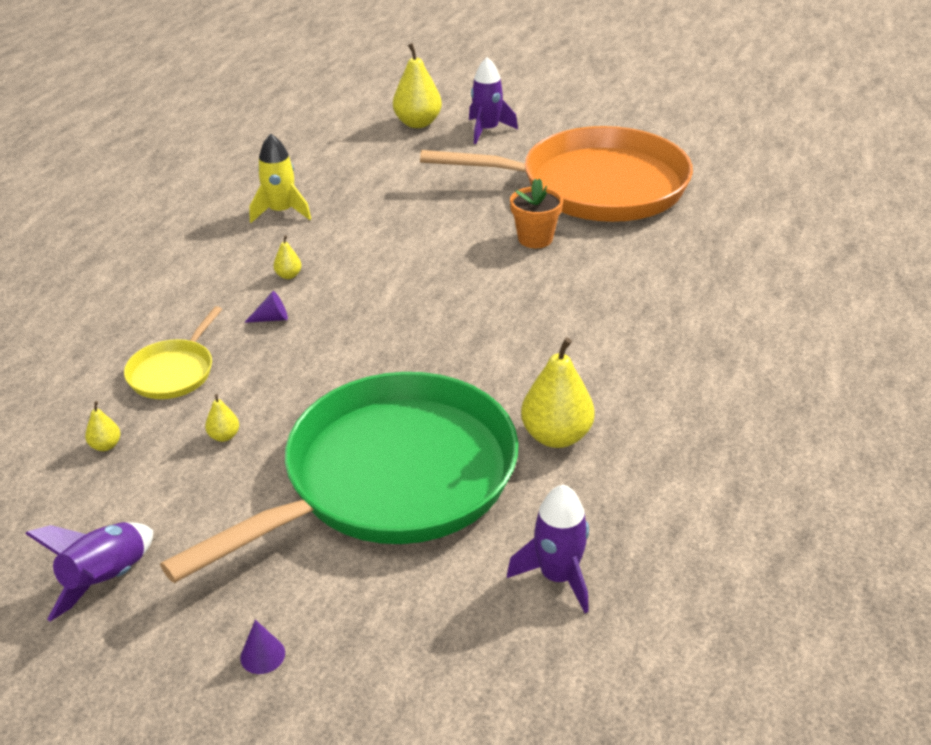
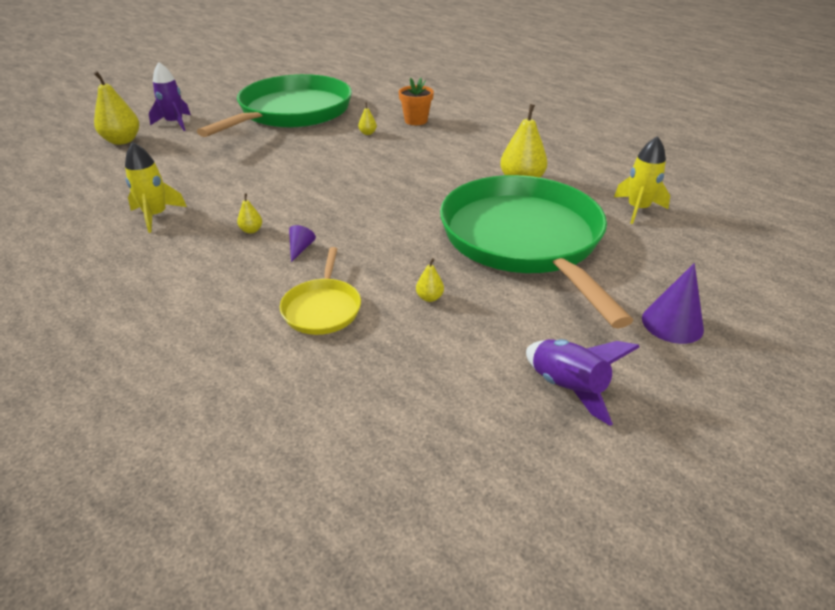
camera: 65 degrees left, 0 degrees up
yellow pear [85,401,120,451] -> yellow pear moved to [358,102,377,135]
yellow pan [124,306,222,399] -> yellow pan turned 45 degrees clockwise [280,247,361,335]
purple cone [240,620,285,674] -> purple cone [642,263,704,344], size x1.82
orange pan [420,126,693,222] -> green pan [197,74,352,137]
purple rocket [507,485,589,613] -> yellow rocket [614,136,670,224]
orange flower pot [510,179,563,248] -> orange flower pot moved to [399,78,434,125]

